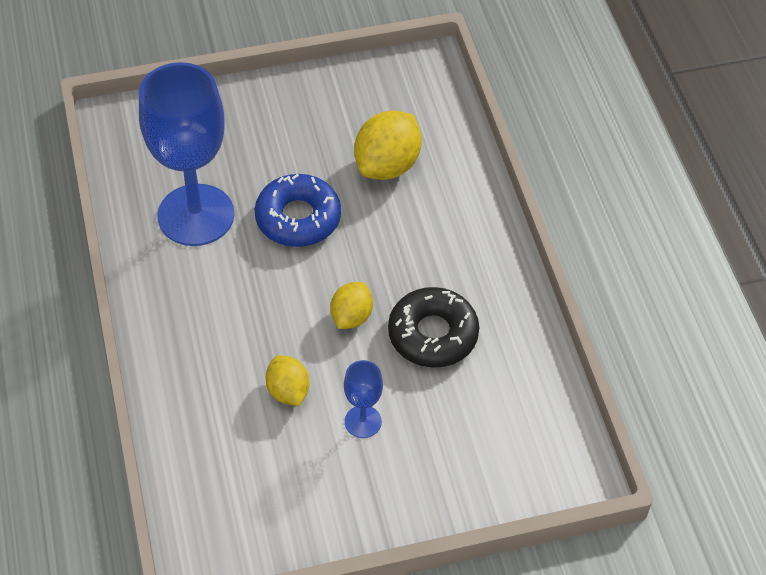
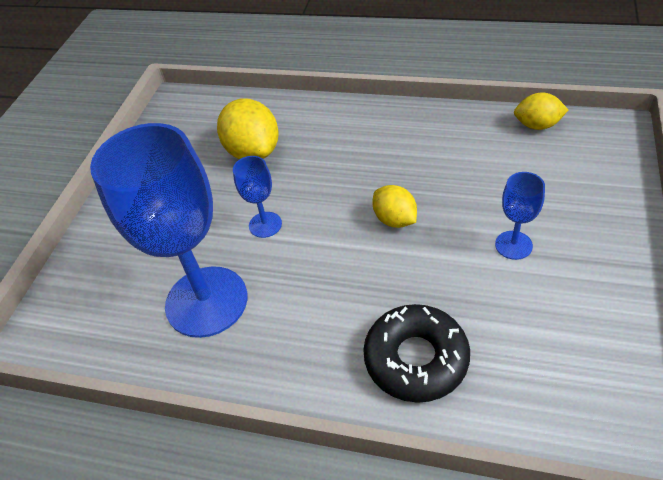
camera: 55 degrees left, 5 degrees down
blue donut [255,174,341,247] -> blue goblet [233,156,282,238]
yellow lemon [266,355,310,406] -> yellow lemon moved to [514,92,568,130]
black donut [388,287,479,368] -> black donut moved to [363,304,470,403]

